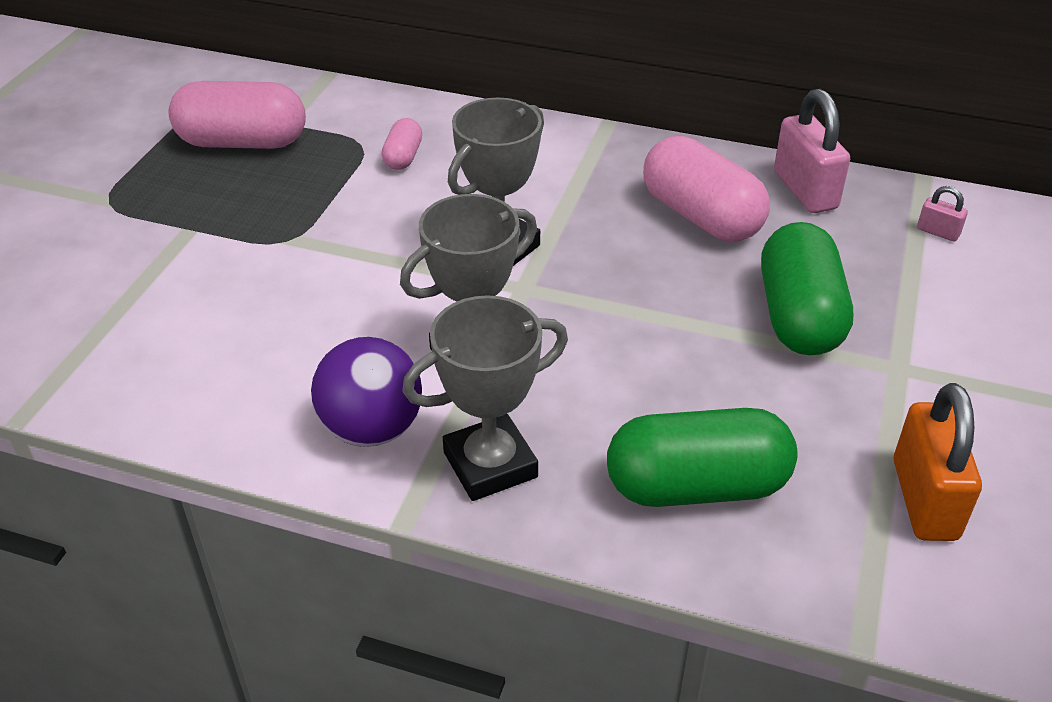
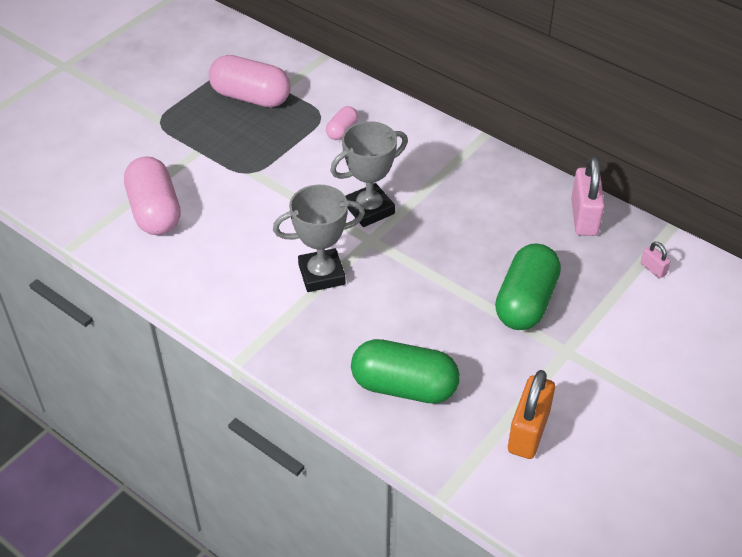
camera: 20 degrees right, 5 degrees up
purple ball [311,337,422,447] -> none
grey trophy [402,295,568,501] -> none
pink capsule [643,136,770,241] -> pink capsule moved to [124,156,181,235]

